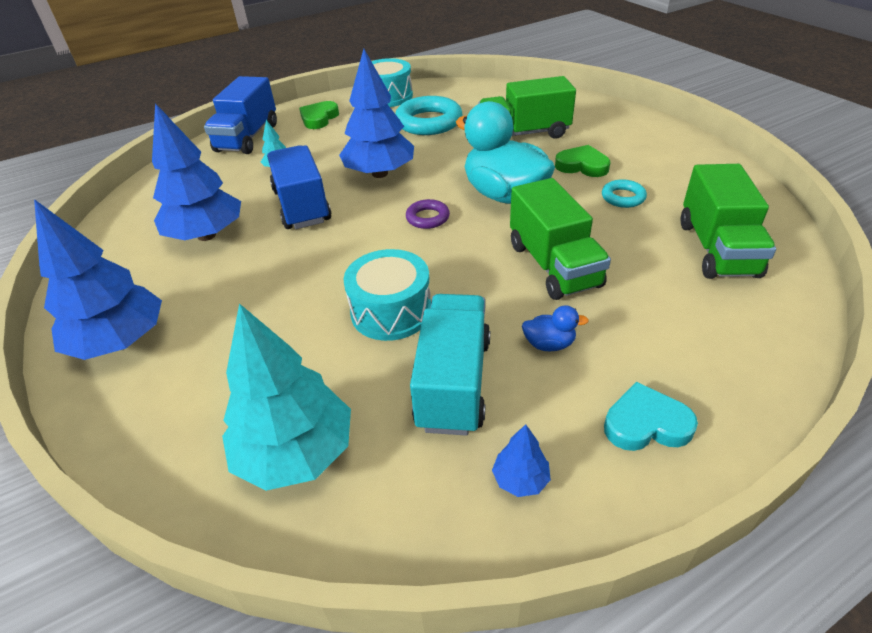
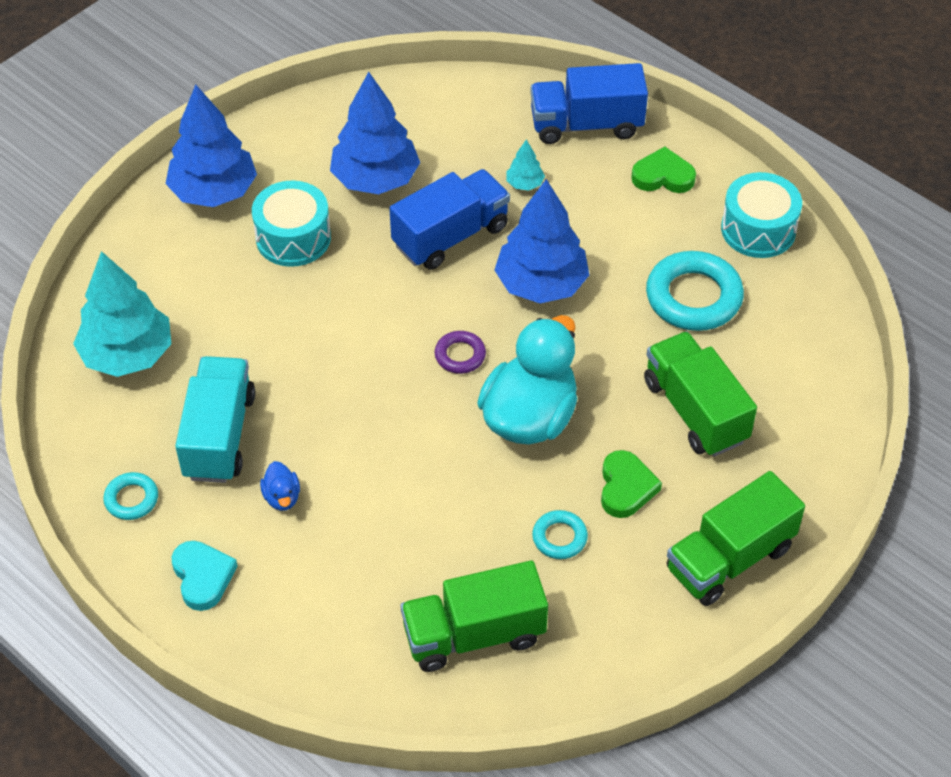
camera: 70 degrees right, 10 degrees up
turquoise drum [344,249,431,341] -> turquoise drum moved to [252,181,331,267]
turquoise truck [410,294,490,436] -> turquoise truck turned 75 degrees counterclockwise [175,356,255,483]
blue tree [492,424,551,497] -> turquoise ring [103,472,158,520]
green truck [510,178,611,300] -> green truck moved to [666,471,805,606]

